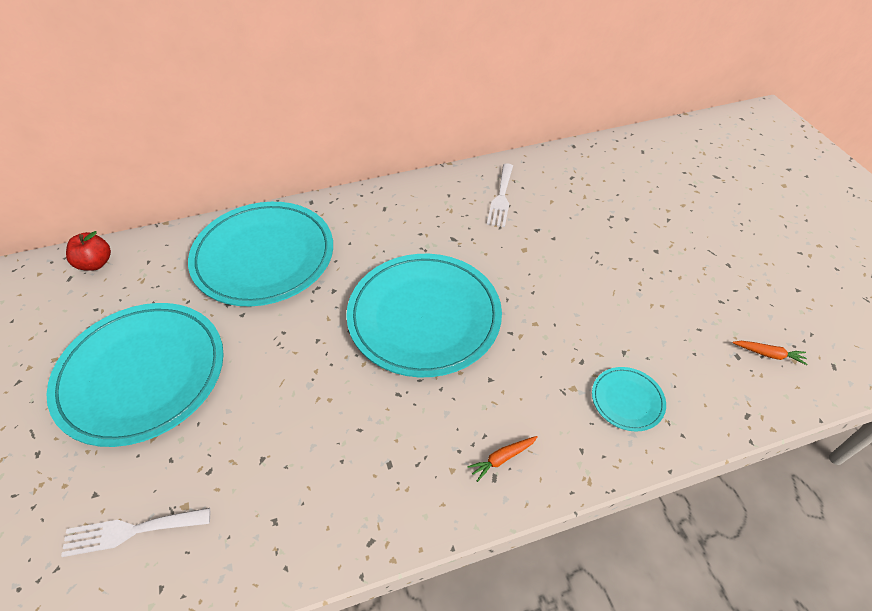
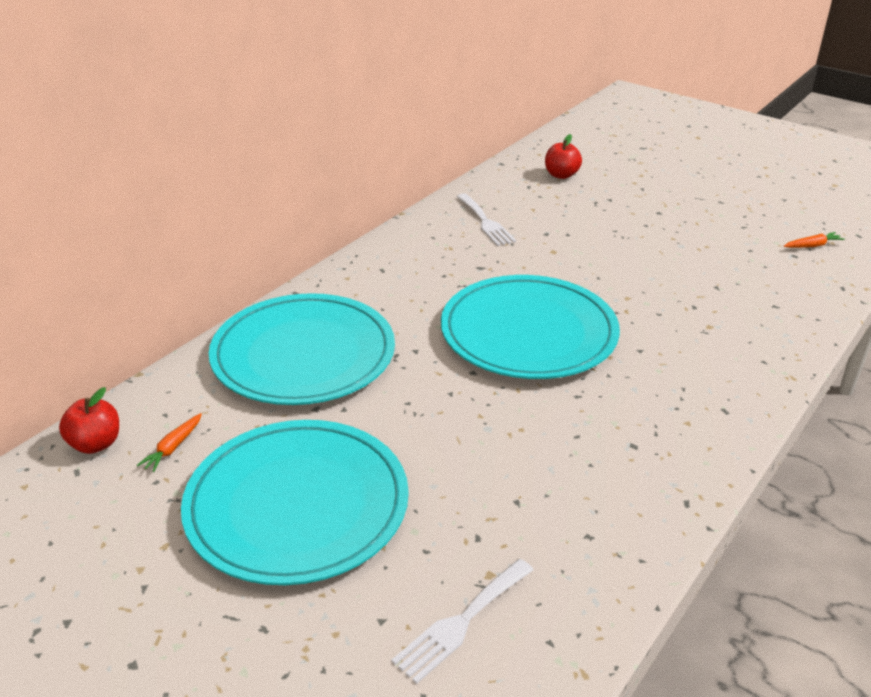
camera: 35 degrees left, 15 degrees down
orange carrot [467,436,538,482] -> orange carrot moved to [137,413,202,472]
turquoise plate [592,367,666,432] -> none
none -> red apple [545,134,582,179]

